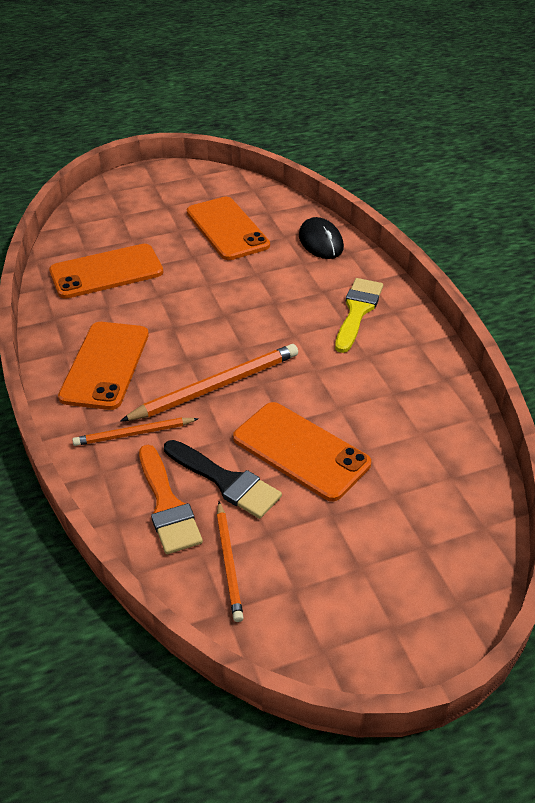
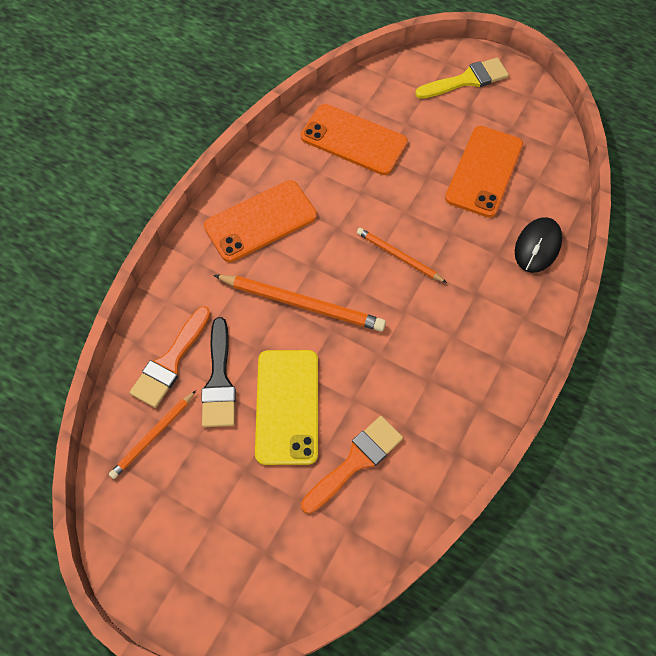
camera: 50 degrees right, 20 degrees up
orange pencil [72,417,199,446] -> orange pencil moved to [357,228,447,283]
orange phone [233,402,371,501] -> yellow phone [255,350,318,465]
yellow brush [335,278,383,353] -> yellow brush moved to [415,58,509,99]
none -> orange brush [301,416,403,514]

